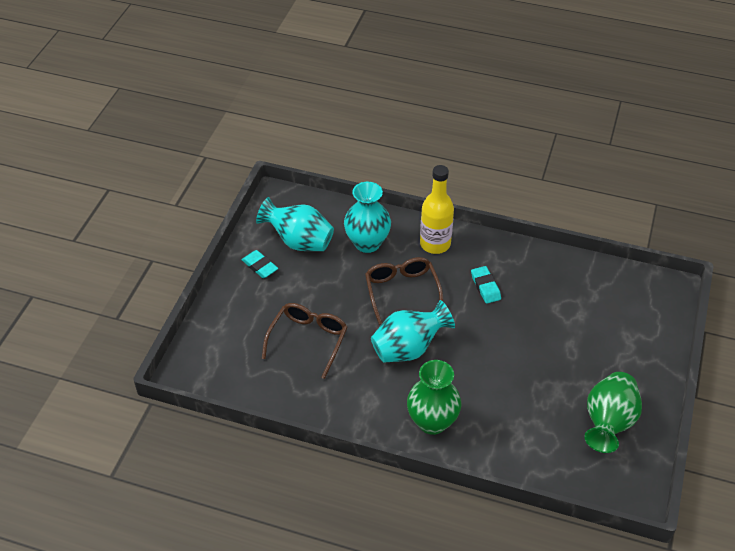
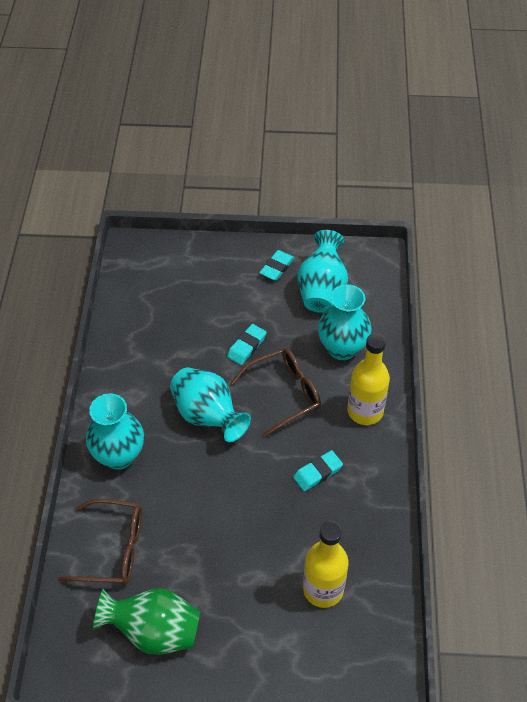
camera: 75 degrees right, 5 degrees up
brown glasses [262,303,348,379] -> brown glasses moved to [58,499,142,585]
green vase [407,360,461,435] -> turquoise vase [86,393,144,470]
none -> turquoise eraser [227,324,267,365]
none -> yellow bottle [303,521,349,608]

